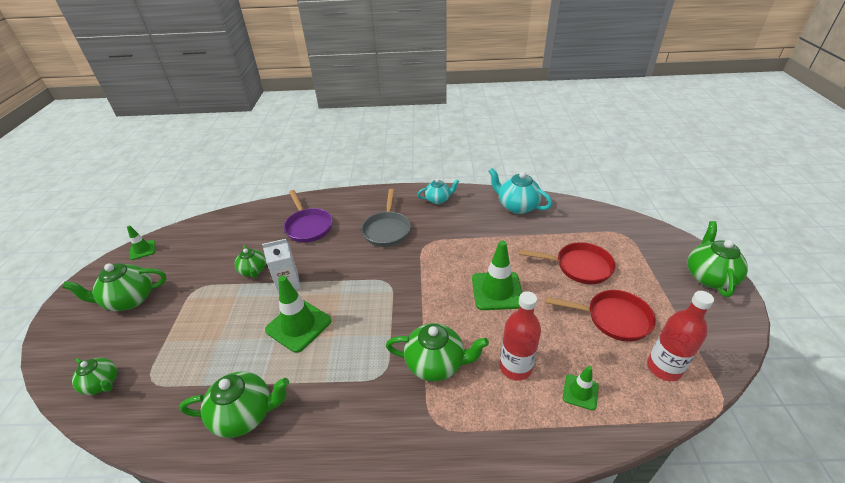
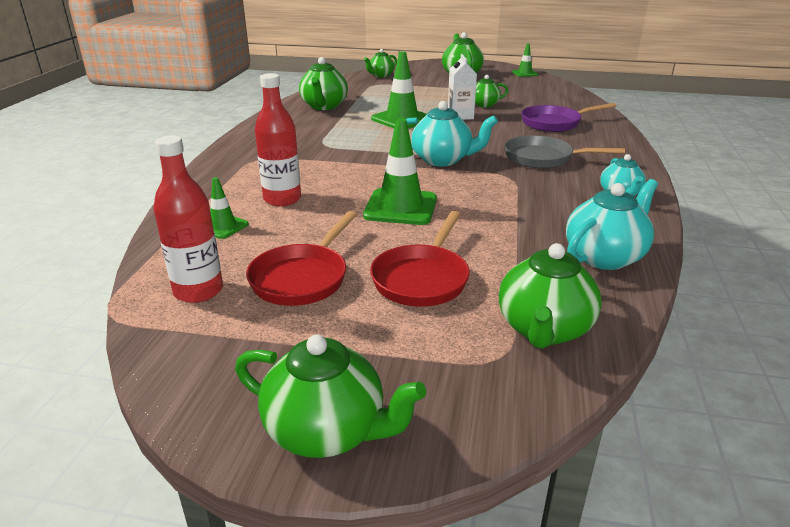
camera: 100 degrees right, 10 degrees down
green teapot [386,323,489,381] -> green teapot moved to [499,243,602,349]
none -> turquoise teapot [393,101,498,166]

